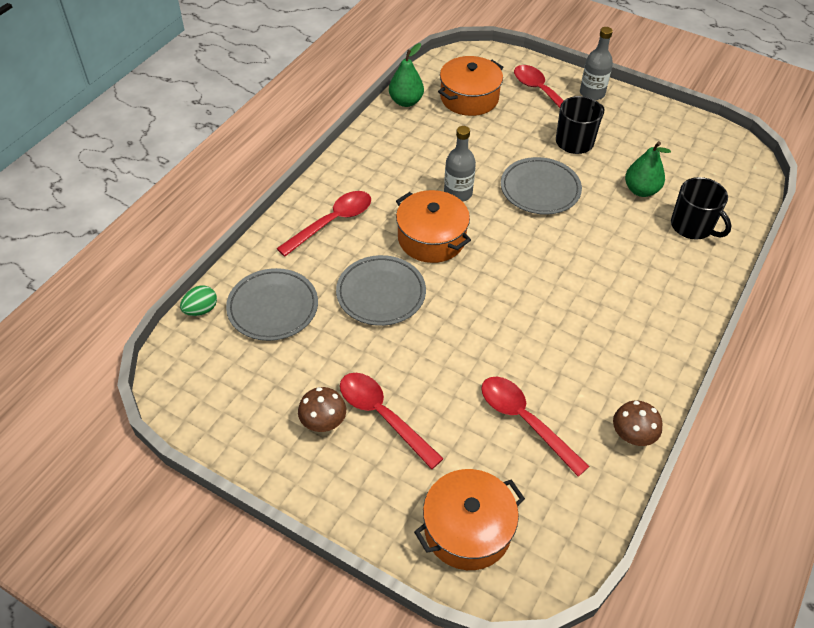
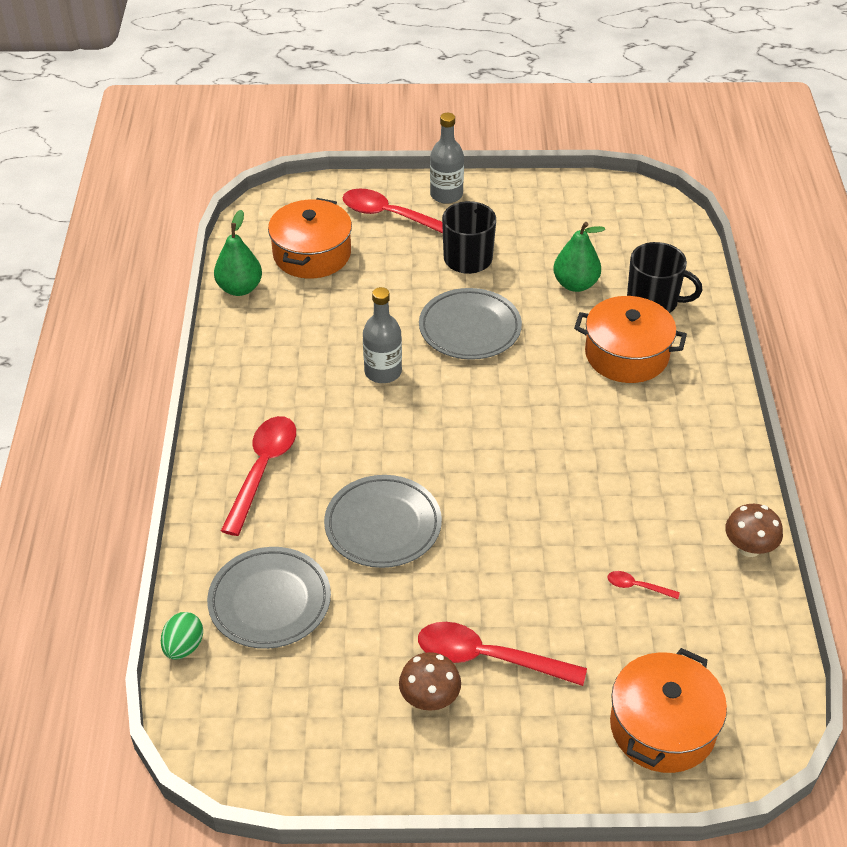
camera: 30 degrees left, 5 degrees down
orange pot [396,190,471,263] -> orange pot moved to [574,296,687,383]
red spoon [481,377,590,477] -> red spoon [608,571,680,599], size x0.45

